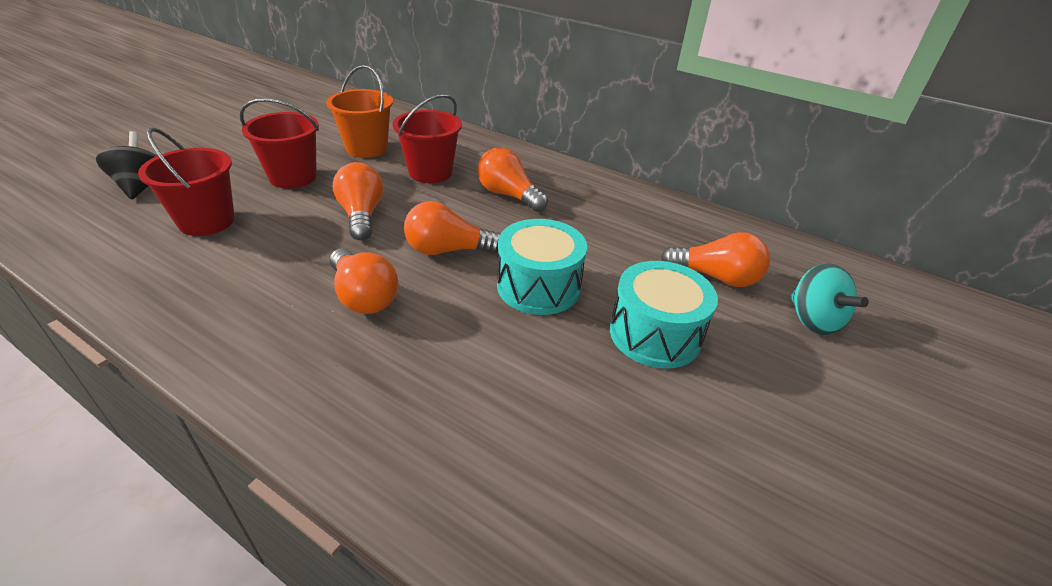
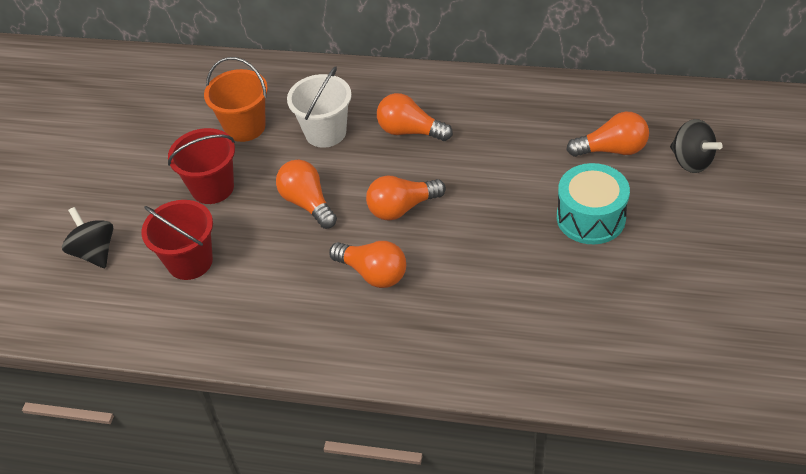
camera: 15 degrees left, 10 degrees up
red bucket [392,94,462,183] -> white bucket [287,66,352,148]
turquoise drum [497,219,587,315] -> none
turquoise spinning top [790,263,869,335] -> black spinning top [670,119,723,173]

